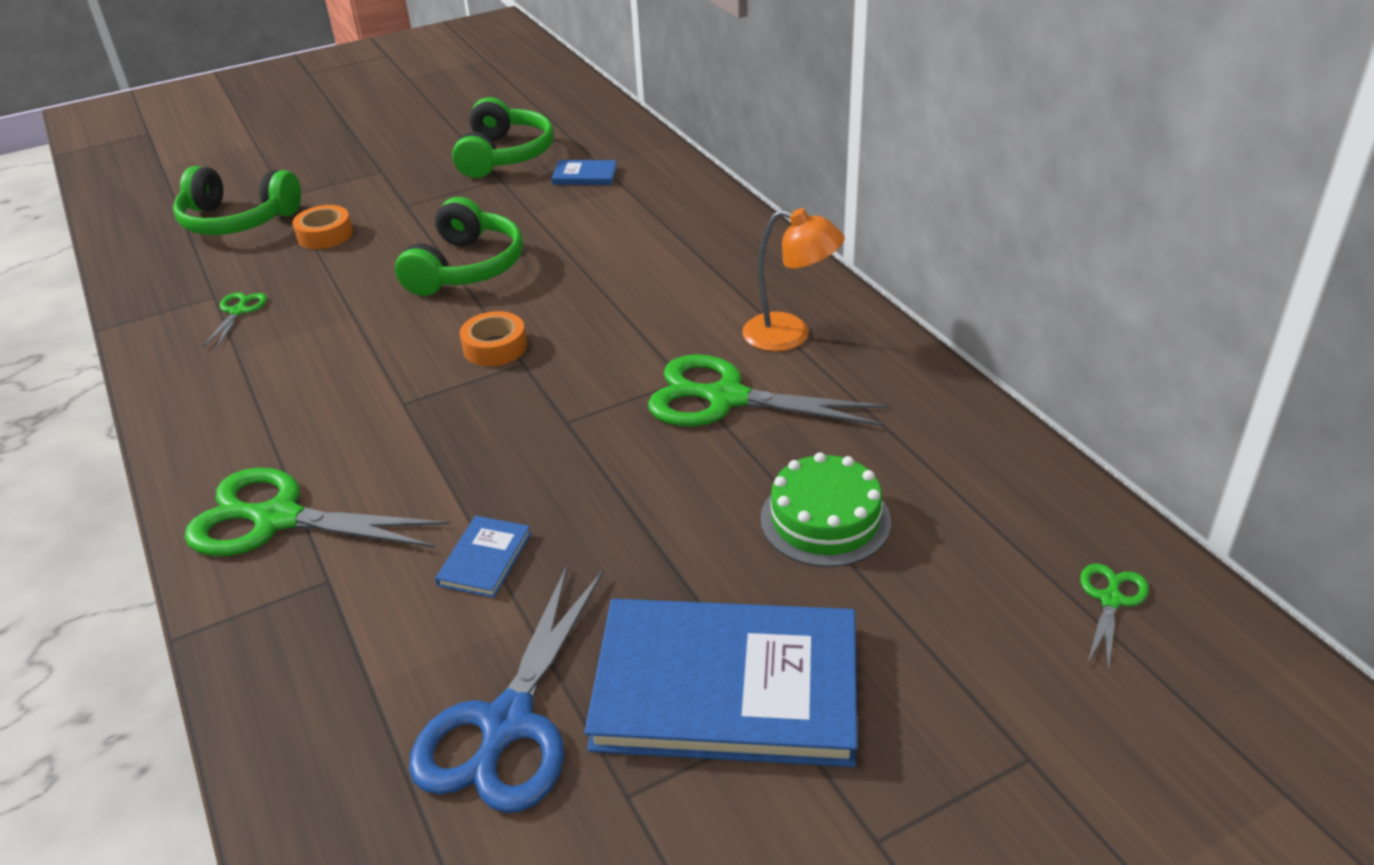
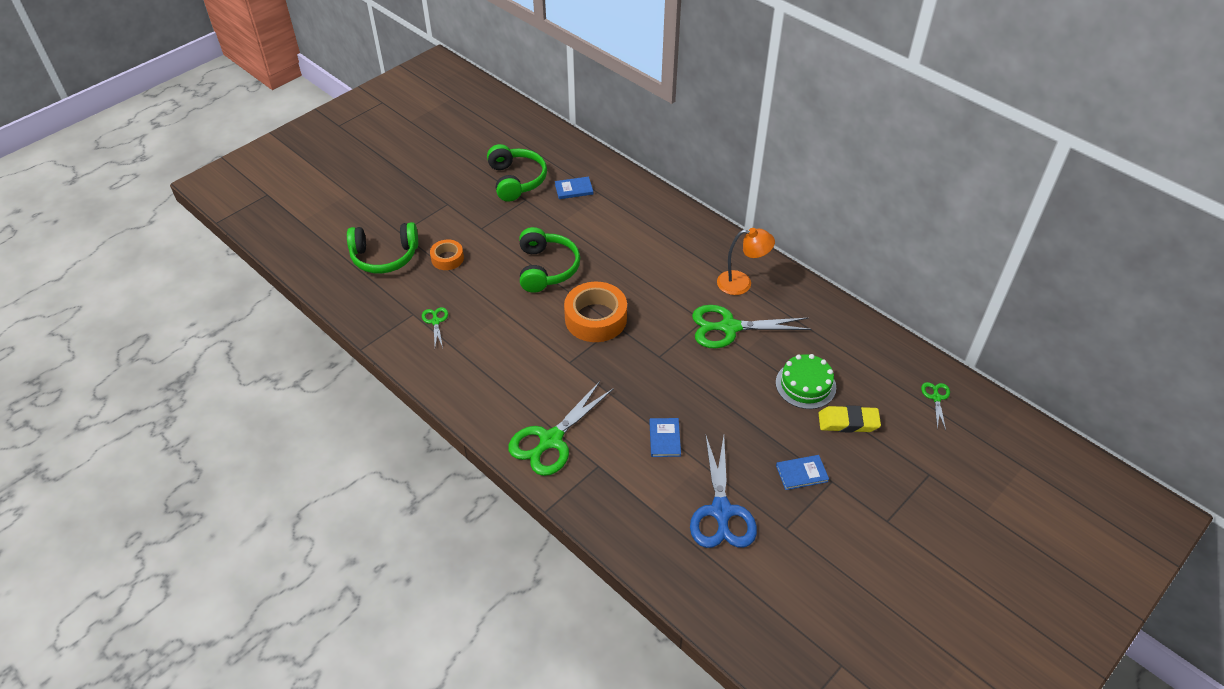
camera: 20 degrees left, 10 degrees up
green scissors [184,468,449,556] -> green scissors turned 45 degrees counterclockwise [508,381,614,476]
orange tape [460,311,527,366] -> orange tape [564,282,627,342], size x1.82
blue book [584,599,858,767] -> blue book [776,455,829,490], size x0.41
none -> yellow eraser [818,405,881,433]

